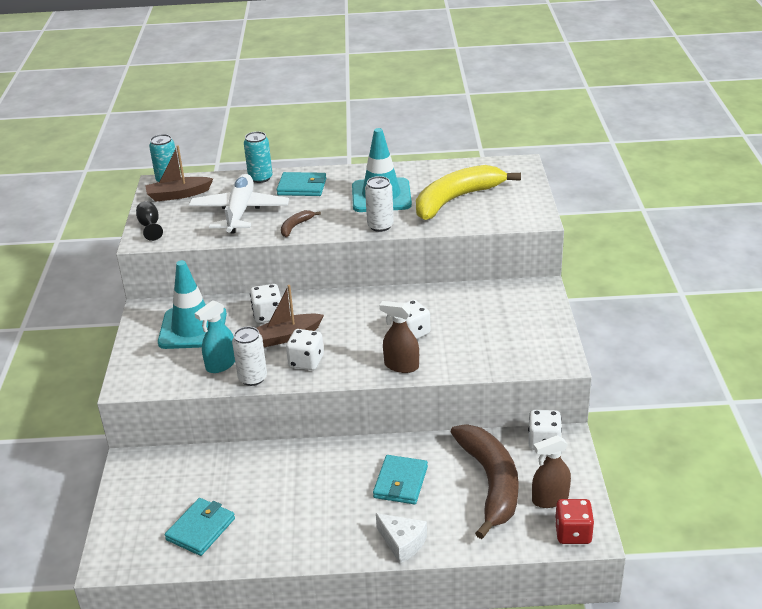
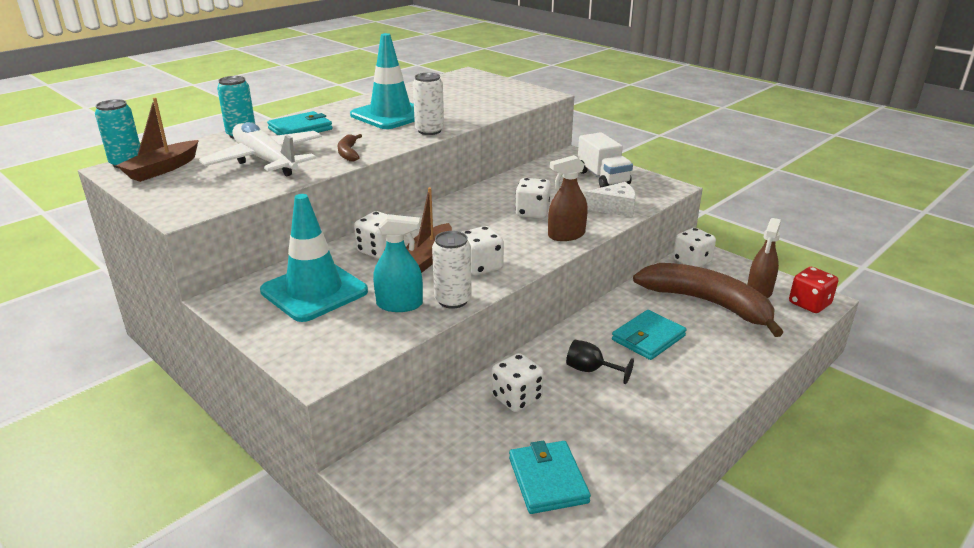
camera: 45 degrees left, 5 degrees down
black goblet [136,201,163,241] -> black goblet moved to [566,340,634,384]
turquoise spray bottle [195,300,235,373] -> turquoise spray bottle turned 90 degrees counterclockwise [373,214,423,312]
turquoise wallet [373,455,428,504] -> turquoise wallet turned 75 degrees clockwise [612,310,686,360]
white cheese [376,513,427,564] -> white cheese moved to [586,182,636,217]
yellow banana [416,165,521,220] -> none
none -> white dice [492,353,544,412]
none -> white truck [578,132,633,187]

